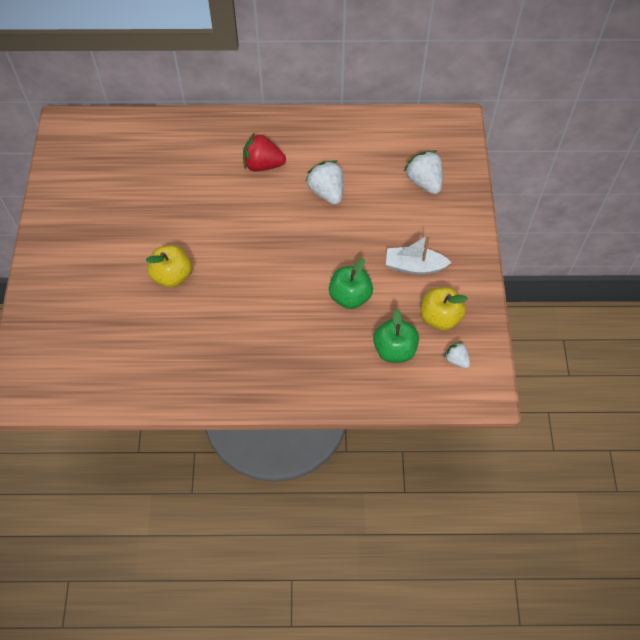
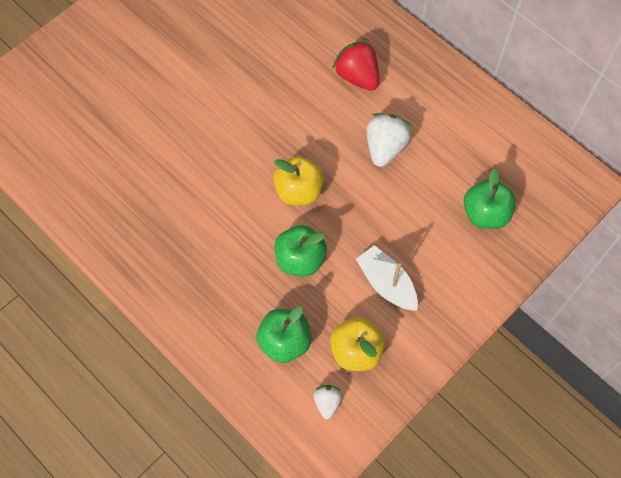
camera: 45 degrees right, 5 degrees up
yellow apple [146,245,192,288] -> yellow apple moved to [273,156,324,206]
white strawberry [404,150,443,194] -> green apple [464,169,516,229]

